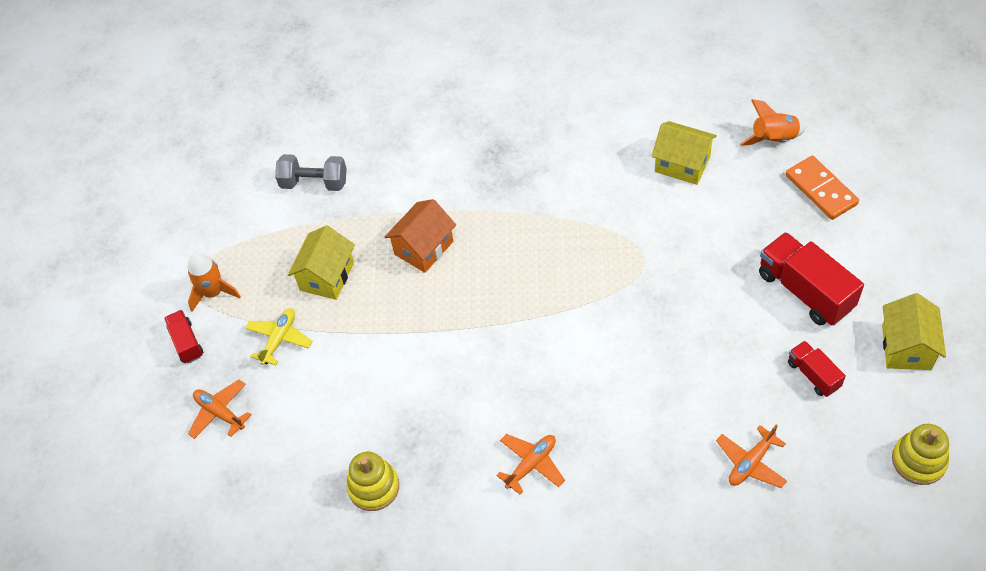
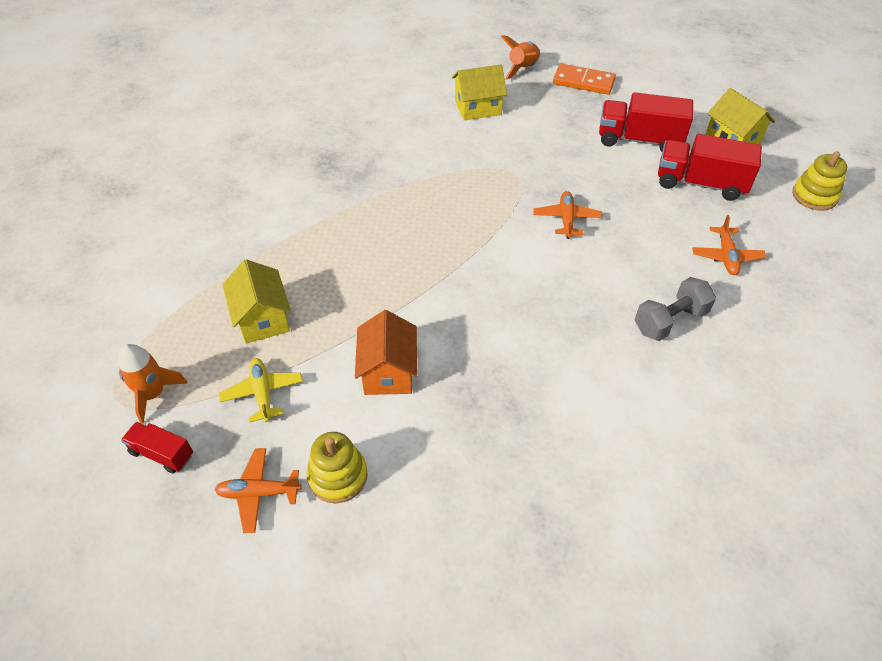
camera: 45 degrees left, 5 degrees down
grey dumbbell [275,154,347,191] -> grey dumbbell moved to [635,277,716,341]
yellow stacking toy [346,452,399,511] -> yellow stacking toy moved to [307,432,368,503]
orange house [385,199,456,273] -> orange house moved to [355,310,417,395]
orange plane [496,434,565,495] -> orange plane moved to [533,191,602,239]
red truck [788,341,846,397] -> red truck [658,134,762,201], size x1.83

